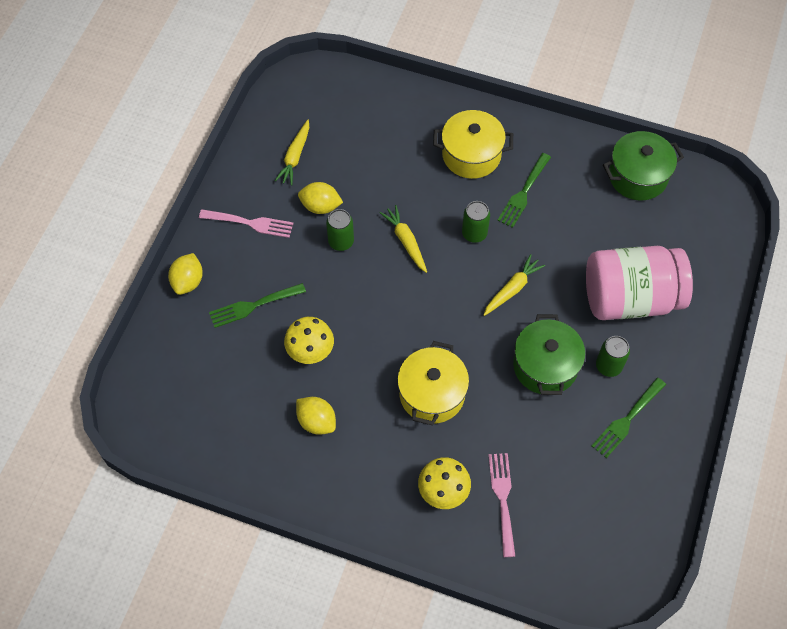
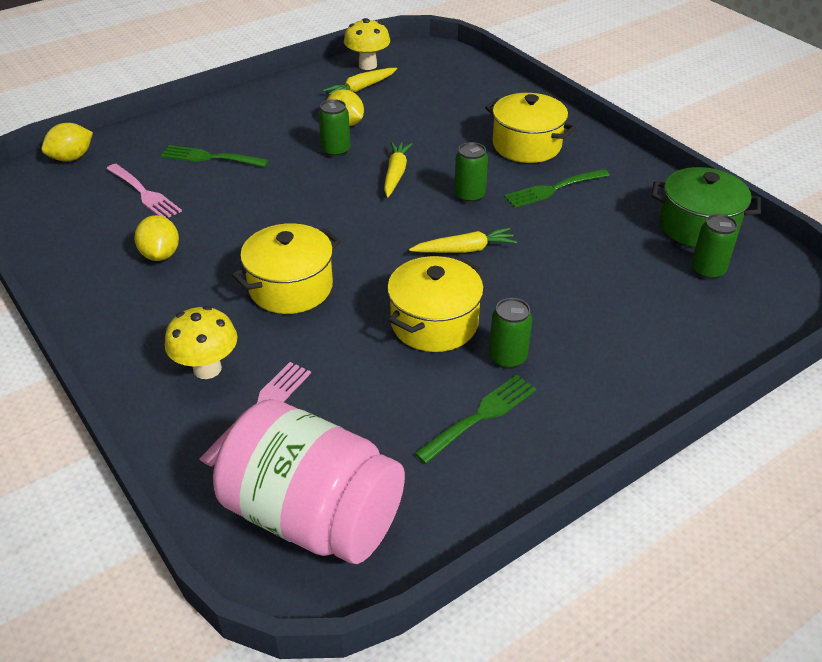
camera: 35 degrees right, 20 degrees down
yellow lemon [168,253,203,295] -> yellow lemon moved to [41,123,93,161]
pink fork [199,209,293,238] -> pink fork moved to [106,164,182,218]
yellow mushroom [284,317,334,364] -> yellow mushroom moved to [344,18,390,70]
green pot [513,314,585,395] -> yellow pot [387,256,484,352]
pink jar [586,246,693,320] -> pink jar moved to [213,399,405,564]
green fork [592,378,666,458] -> green fork turned 150 degrees clockwise [414,375,536,464]
none -> green can [691,214,738,280]

